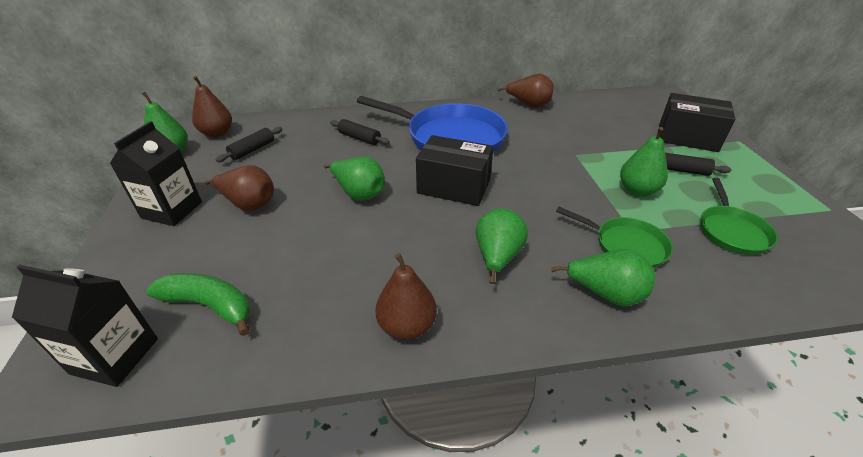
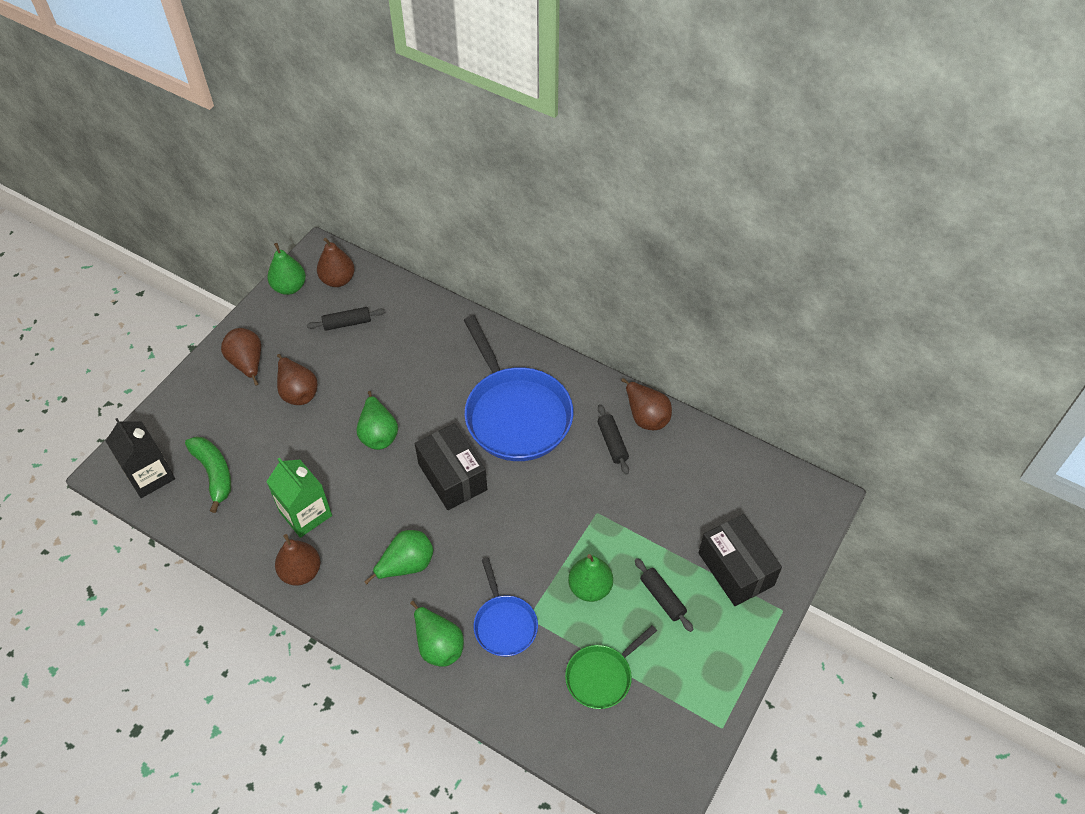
camera: 40 degrees right, 15 degrees up
black carton [110,121,202,226] -> brown pear [221,328,261,386]
black rolling pin [330,119,390,145] -> black rolling pin moved to [598,404,629,475]
green pan [556,207,673,268] -> blue pan [474,558,538,657]
none -> green carton [266,458,332,538]

